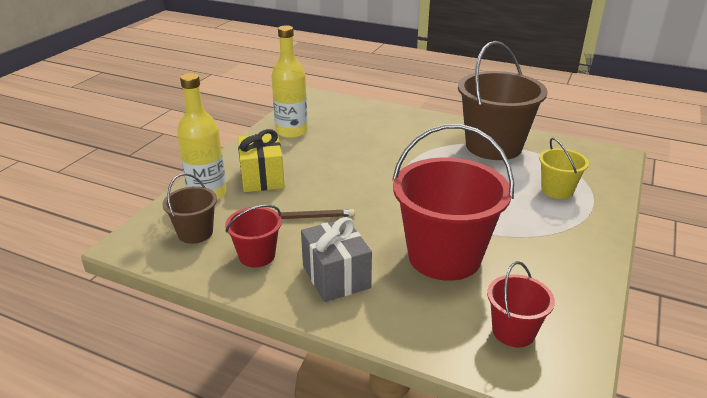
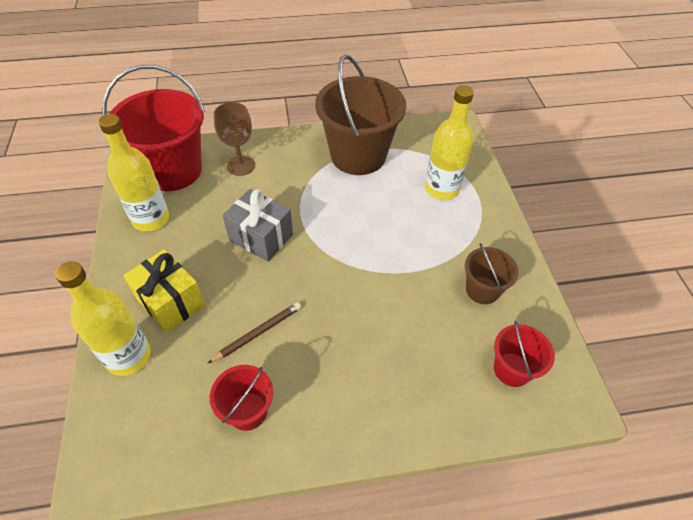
camera: 35 degrees left, 20 degrees up
brown bucket [162,173,217,244] -> brown bucket moved to [465,243,519,304]
grey gift [301,217,372,302] -> grey gift moved to [223,189,293,262]
red bucket [392,124,514,281] -> red bucket moved to [102,65,205,191]
yellow bucket [539,138,589,199] -> yellow bottle [425,85,474,200]
none -> brown goblet [214,102,255,176]

